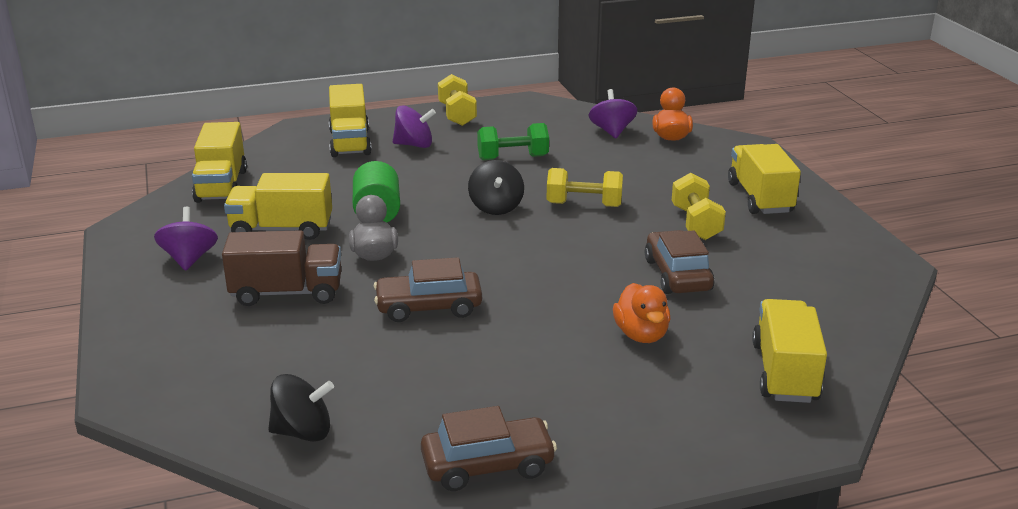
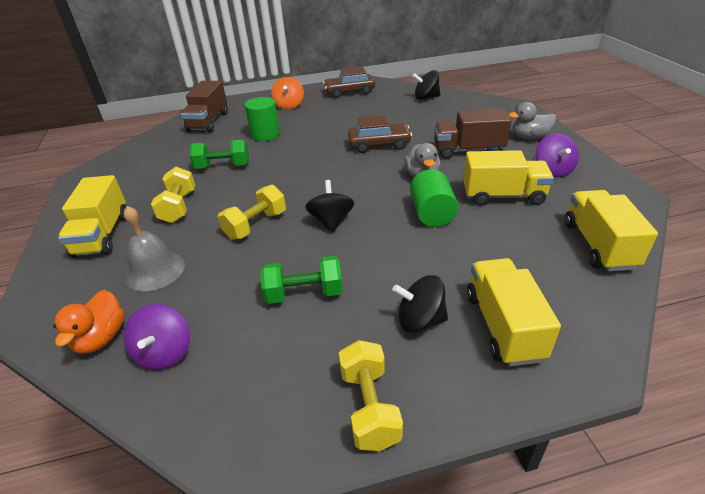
camera: 175 degrees left, 10 degrees up
purple spinning top [393,105,436,148] -> black spinning top [392,275,448,333]
yellow dumbbell [547,168,623,207] -> yellow dumbbell turned 60 degrees counterclockwise [218,185,286,240]
orange duck [613,283,670,343] -> green cylinder [245,97,280,141]
brown car [645,230,714,294] -> green dumbbell [190,140,249,169]
yellow truck [752,299,827,403] -> brown truck [181,81,228,132]
none -> grey bell [123,206,185,291]
none -> orange spinning top [271,77,304,110]
none -> grey duck [508,102,556,139]

